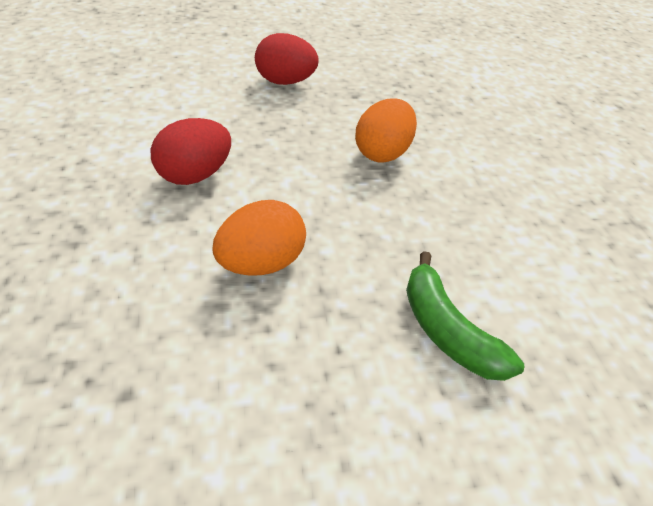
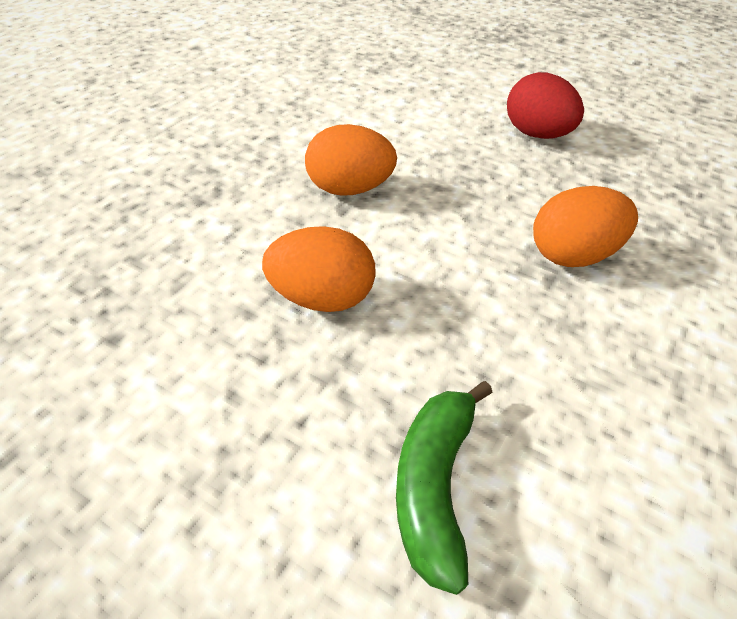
camera: 45 degrees right, 0 degrees up
red egg [150,118,231,185] -> orange egg [305,124,397,196]

